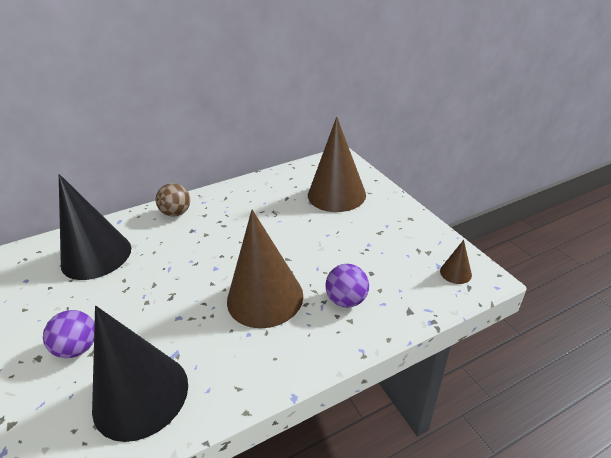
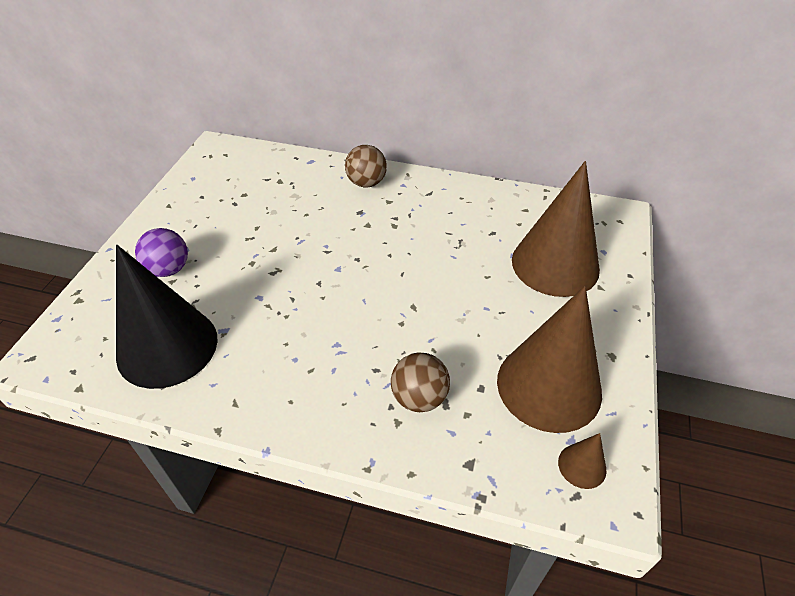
camera: 40 degrees right, 10 degrees up
black cone [59,174,131,280] -> none
brown cone [227,210,303,328] -> brown cone moved to [497,286,602,433]
purple ball [325,264,369,308] -> brown ball [391,353,450,412]

